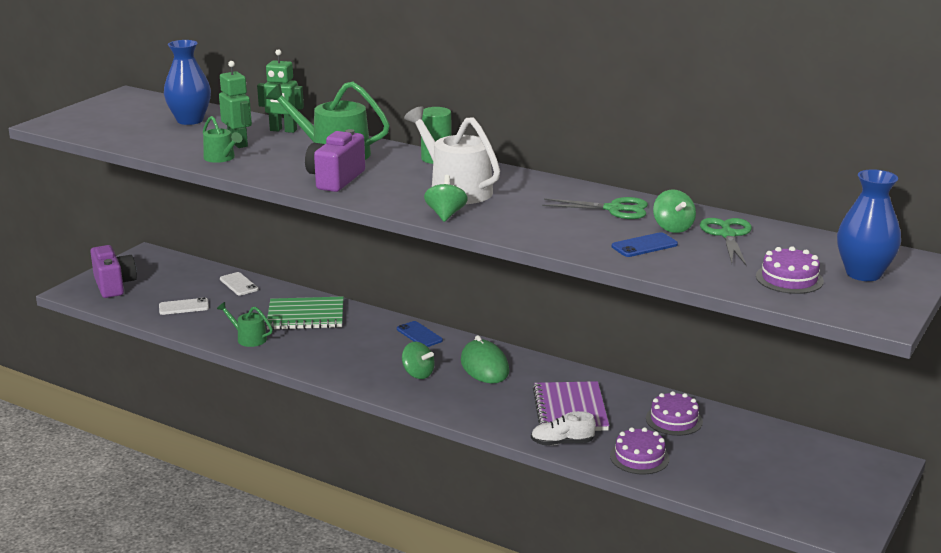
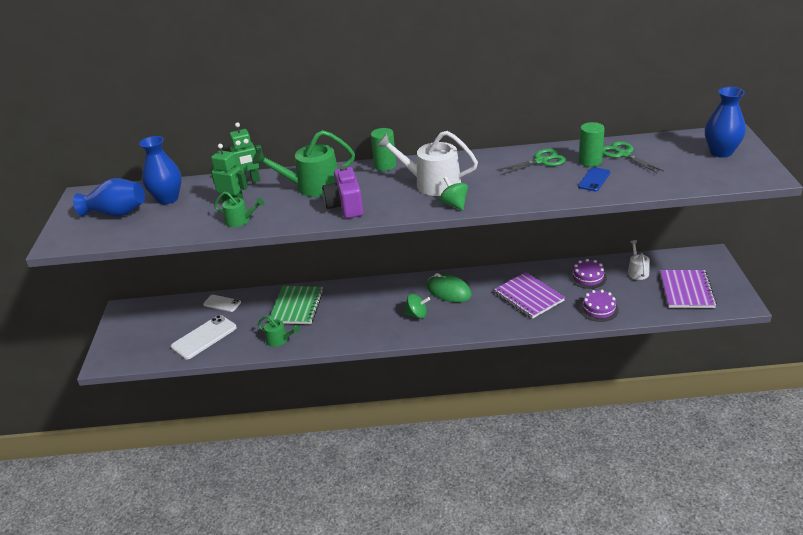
camera: 30 degrees left, 10 degrees up
purple camera [90,245,137,298] -> none
white phone [159,297,209,315] -> white phone [171,315,237,360], size x1.66
green watering can [217,302,273,347] -> green watering can turned 150 degrees counterclockwise [258,315,300,347]
green notebook [266,296,344,330] -> green notebook turned 45 degrees counterclockwise [268,286,324,324]
blue phone [397,321,443,347] -> none
white shoe [531,411,596,445] -> none
green spinning top [653,190,696,233] -> green cylinder [579,122,605,167]
purple cake [756,246,824,294] -> none
none -> blue vase [73,178,145,217]
none -> white watering can [628,240,650,280]
none -> purple notebook [660,270,717,308]

